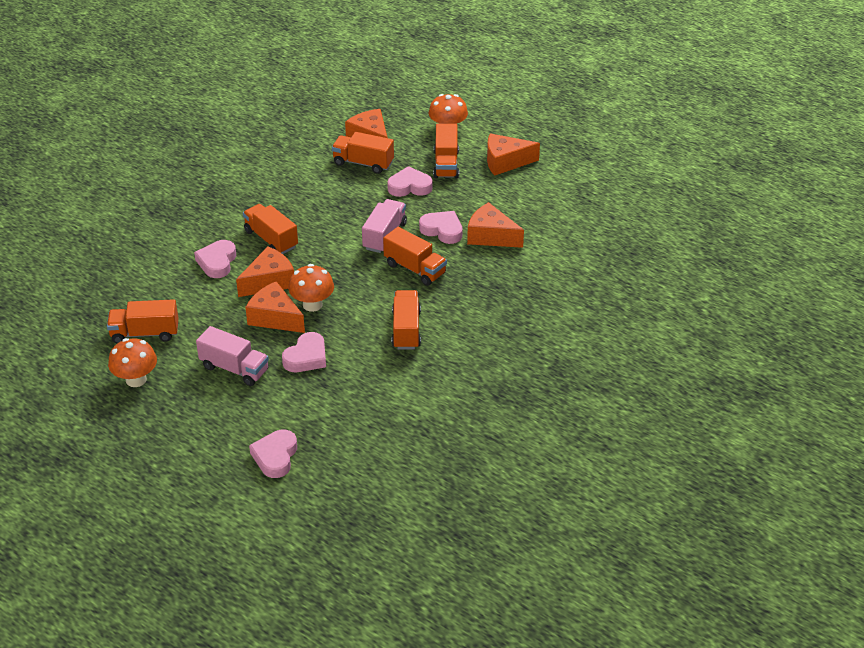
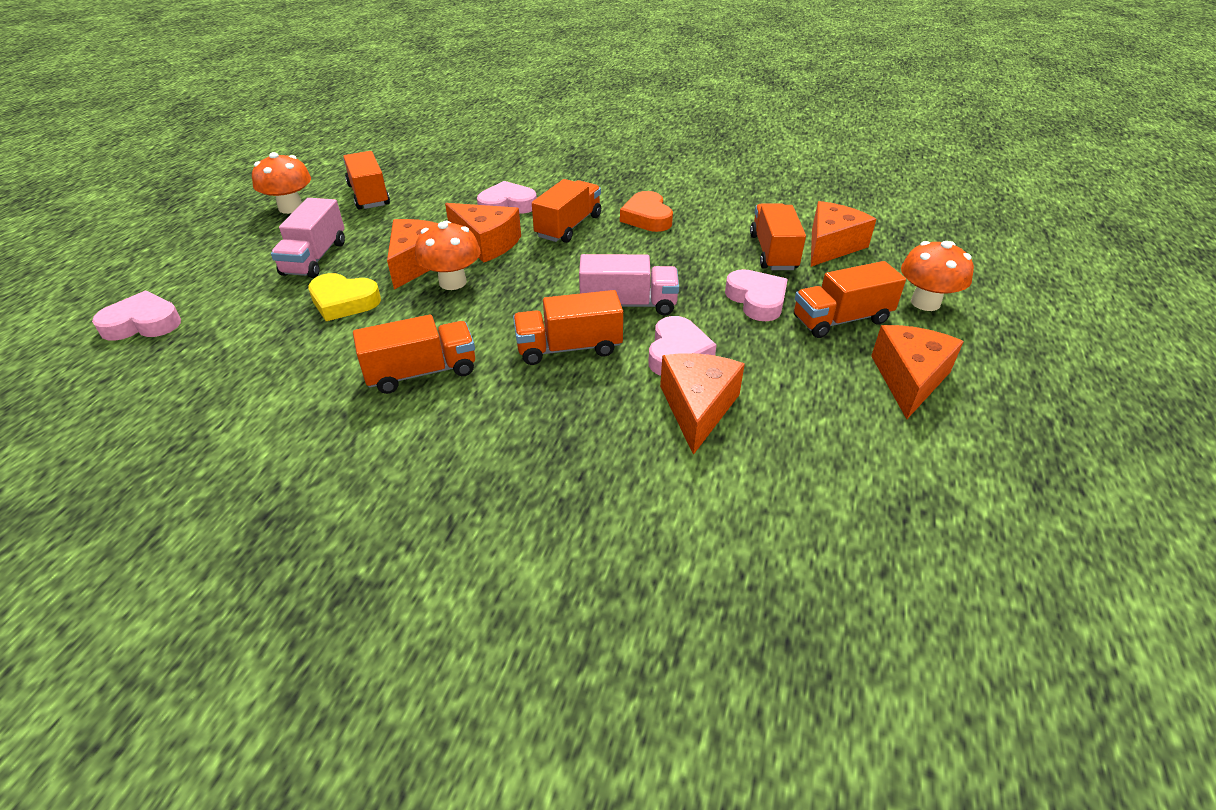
camera: 70 degrees right, 0 degrees up
pink heart [282,332,326,372] -> yellow heart [308,273,381,321]
orange truck [383,227,447,286] -> orange truck turned 60 degrees clockwise [513,290,623,365]
orange cheese [487,133,540,176] -> orange cheese turned 45 degrees clockwise [871,325,964,419]
none -> orange heart [620,191,673,232]

